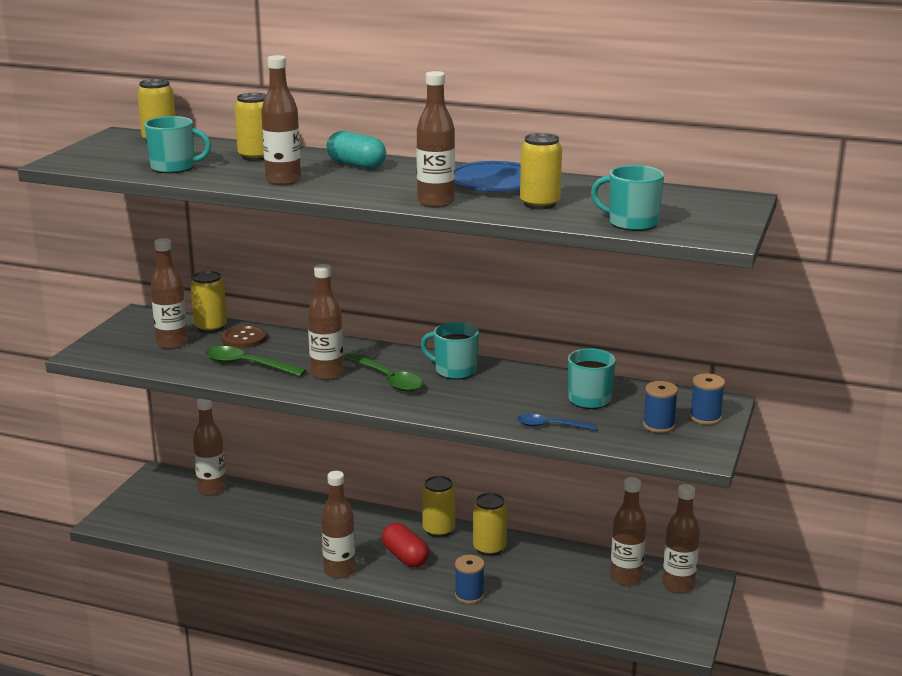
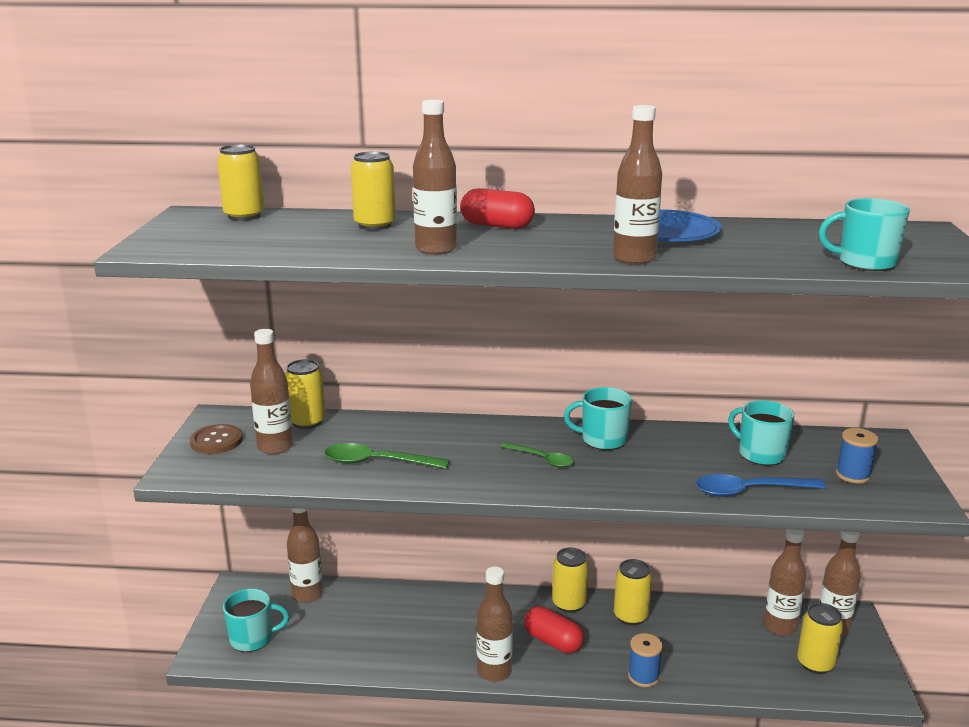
camera: 15 degrees left, 0 degrees up
turquoise mug [144,116,211,173] -> turquoise mug moved to [223,588,289,652]
brown button [221,325,267,348] -> brown button moved to [190,424,243,454]
brown bottle [308,264,344,380] -> none
turquoise capsule [327,131,386,169] -> red capsule [460,188,535,229]
green spoon [344,353,423,392] -> green spoon [501,442,574,468], size x0.65
blue spoon [517,414,596,430] -> blue spoon [696,474,826,497], size x1.53
yellow can [520,133,562,209] -> yellow can moved to [797,603,843,674]
blue spool [690,373,725,425] -> none

